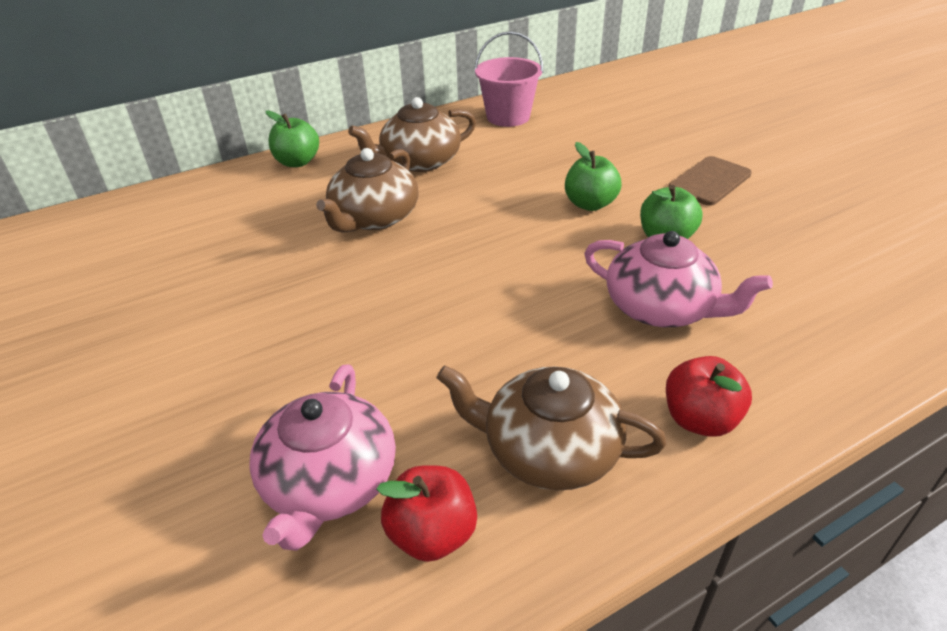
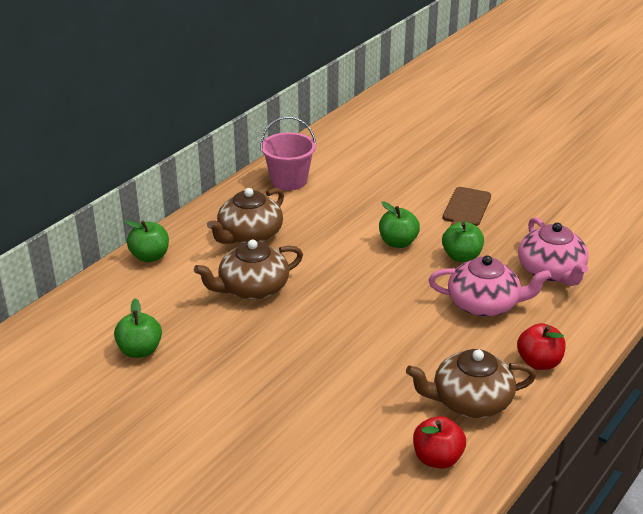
camera: 25 degrees left, 5 degrees down
pink teapot [249,364,396,551] -> pink teapot moved to [518,217,589,286]
brown teapot [316,148,419,233] -> brown teapot turned 60 degrees clockwise [194,240,303,300]
none -> green apple [114,298,162,358]

